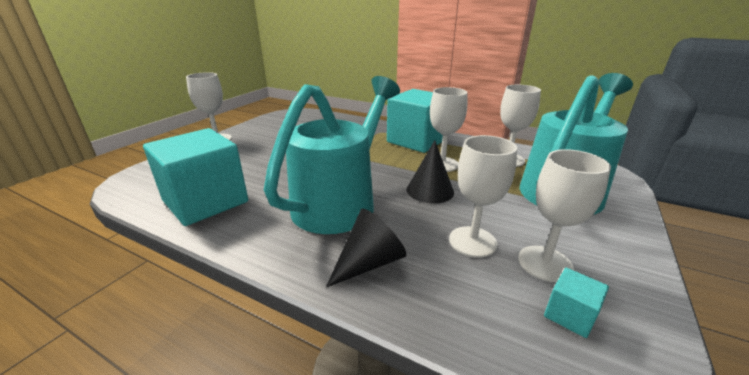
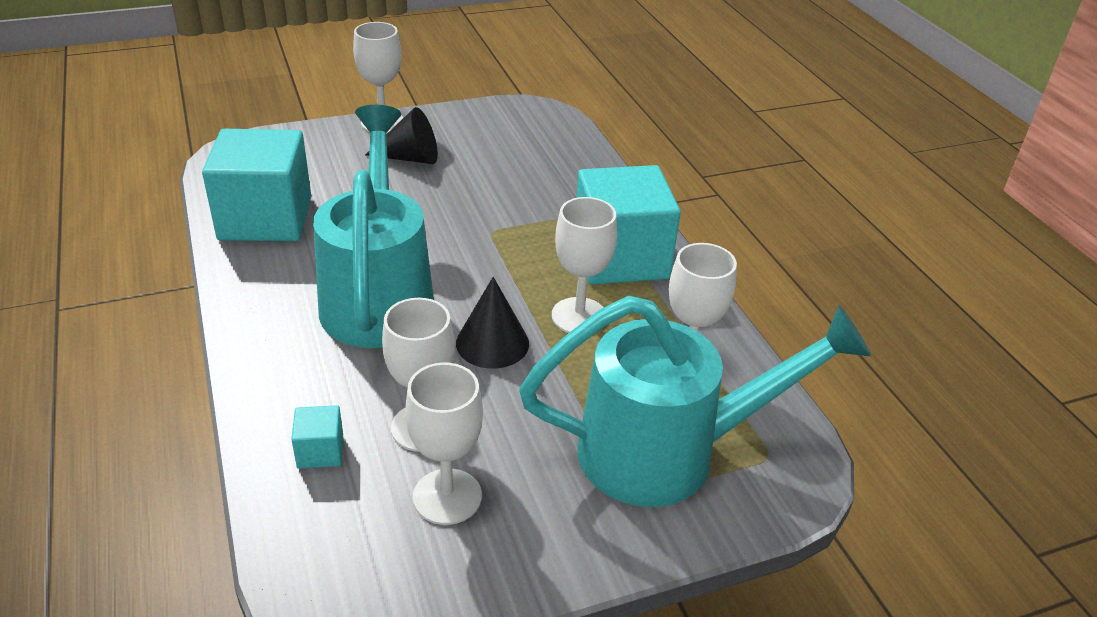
camera: 40 degrees right, 10 degrees up
turquoise watering can [264,76,400,234] -> turquoise watering can turned 75 degrees counterclockwise [313,105,434,348]
black cone [326,209,407,287] -> black cone moved to [365,107,438,164]
turquoise cube [544,268,609,338] -> turquoise cube moved to [291,405,343,469]

